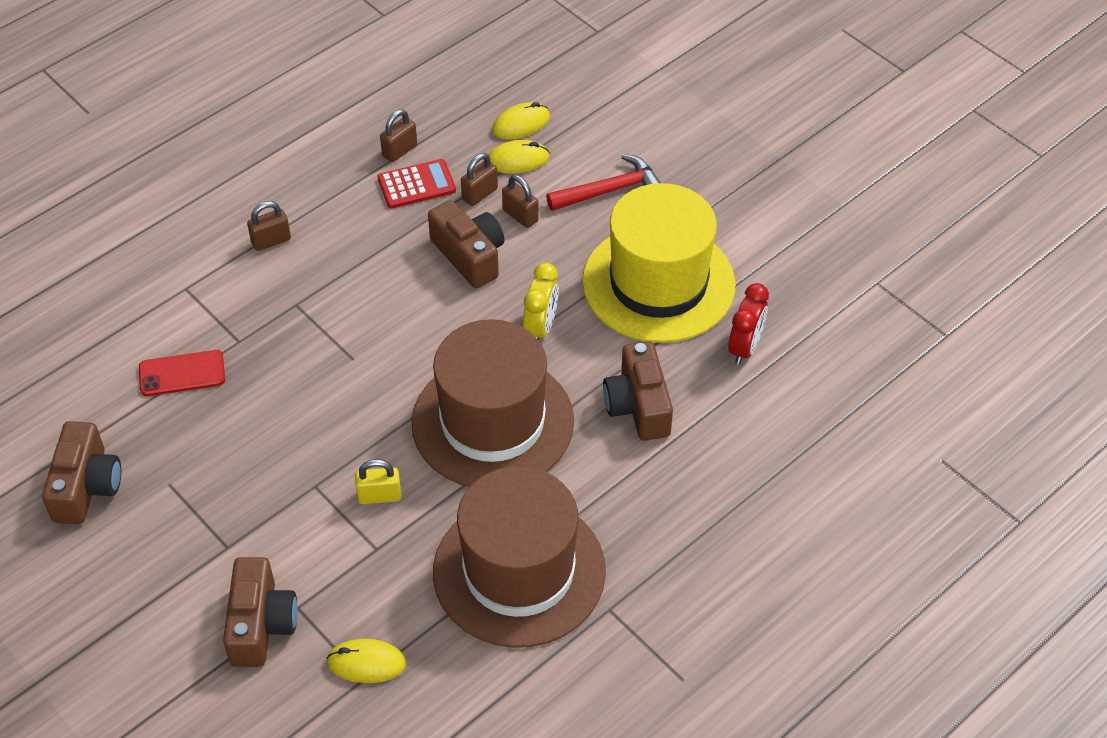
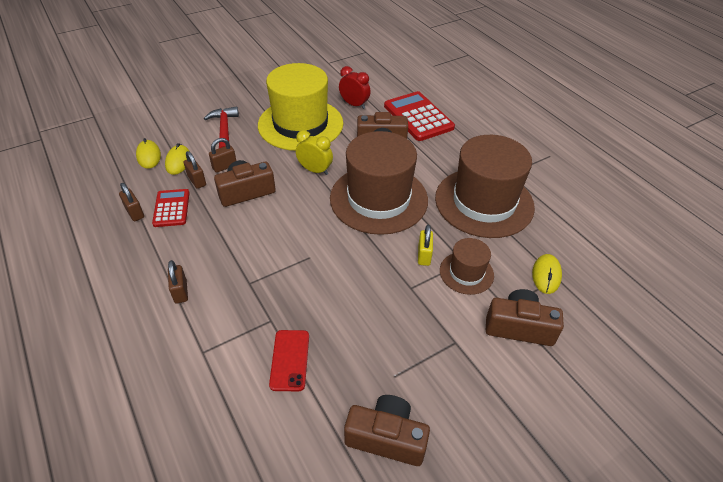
camera: 80 degrees left, 5 degrees down
none -> red calculator [384,91,455,141]
none -> brown hat [440,238,494,295]

